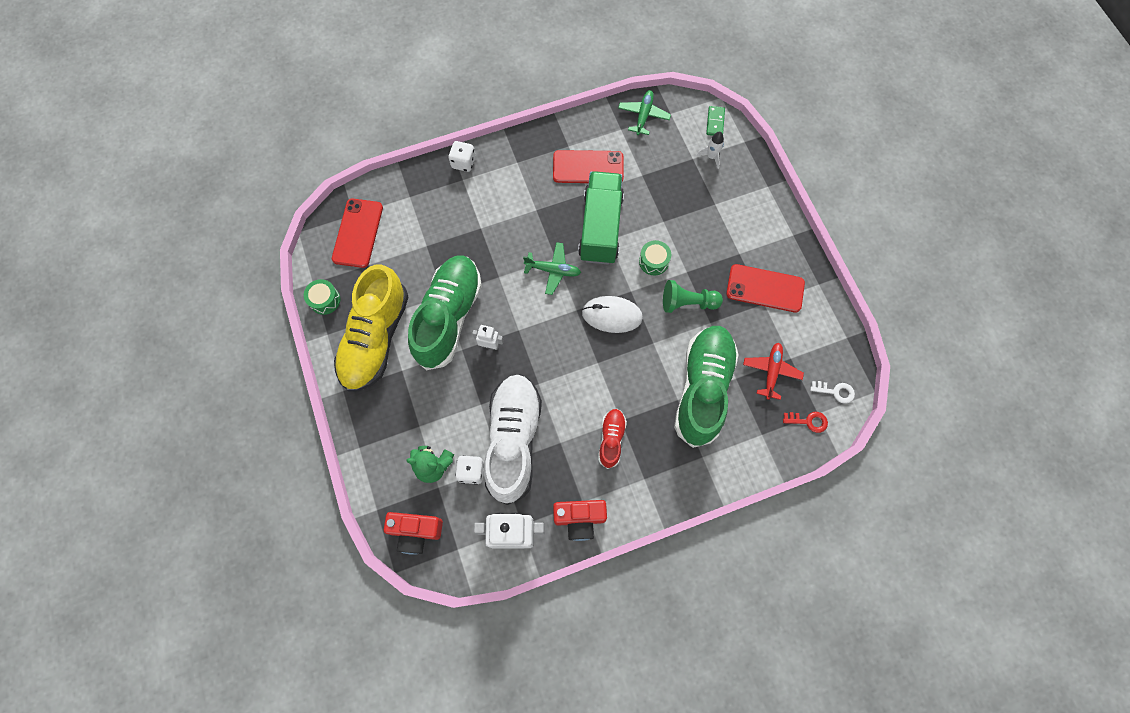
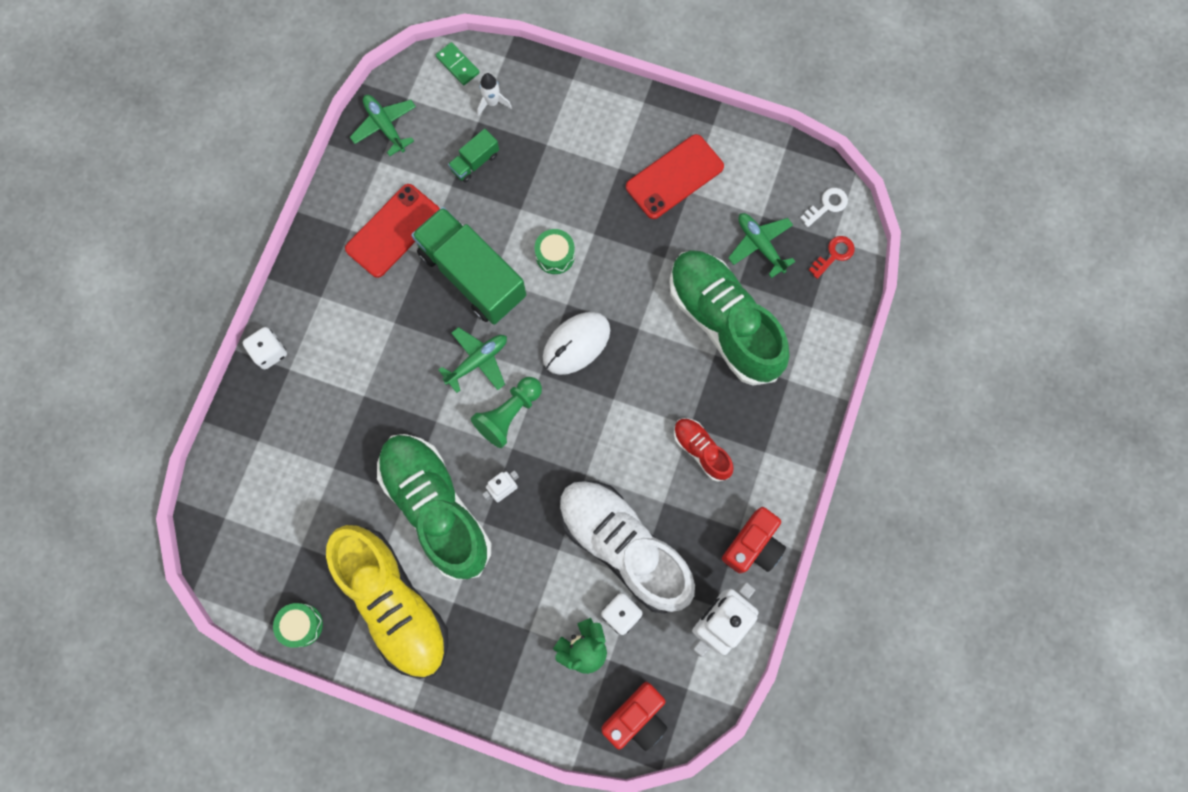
camera: 50 degrees left, 5 degrees up
red phone [332,199,383,268] -> none
green pawn [663,280,723,313] -> green pawn moved to [471,377,542,448]
red plane [743,343,804,400] -> green plane [728,213,795,278]
none -> green truck [448,129,499,183]

